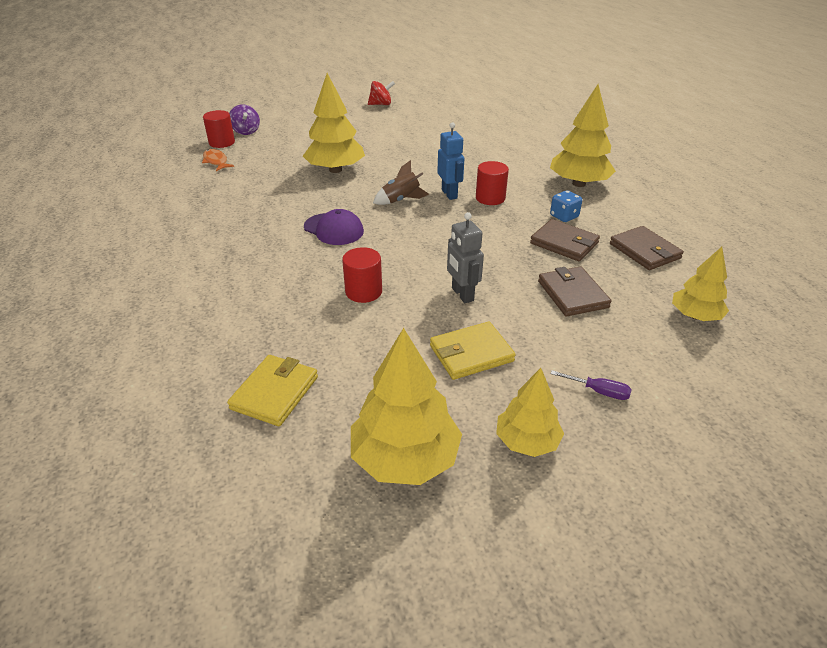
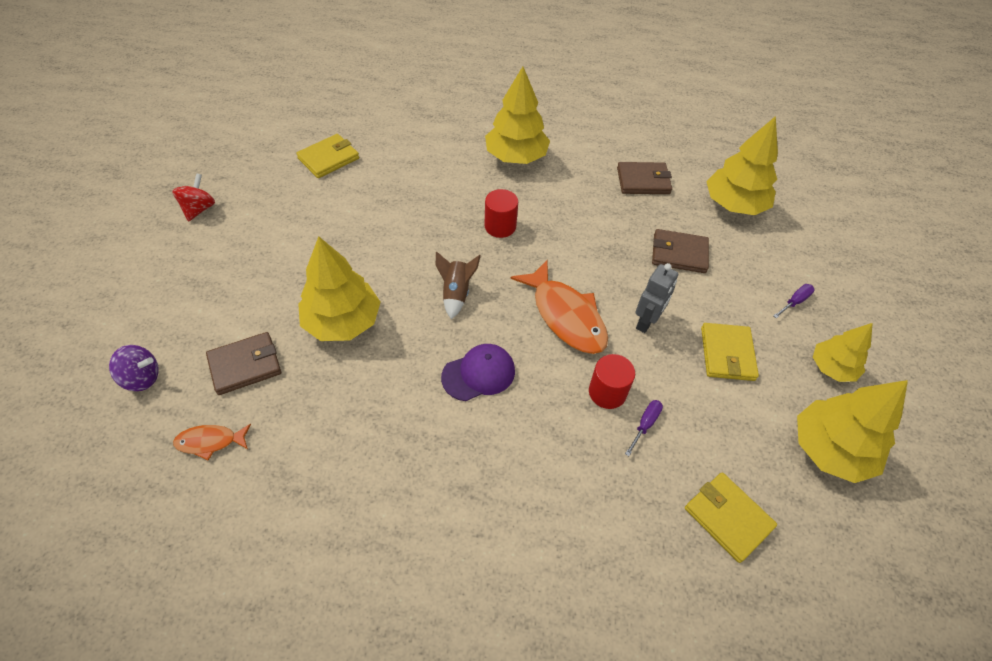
camera: 65 degrees left, 15 degrees up
red cylinder [203,110,235,148] -> none
blue robot [437,122,465,200] -> none
grey robot [447,212,484,303] -> grey robot turned 60 degrees counterclockwise [635,263,678,333]
brown wallet [530,219,600,261] -> brown wallet moved to [206,332,281,395]
blue dice [550,190,582,222] -> none
yellow tree [672,247,729,321] -> yellow tree [706,116,778,215], size x1.62
none -> yellow wallet [296,134,359,178]
none -> orange fish [511,260,608,354]
none -> purple screwdriver [625,400,663,456]

